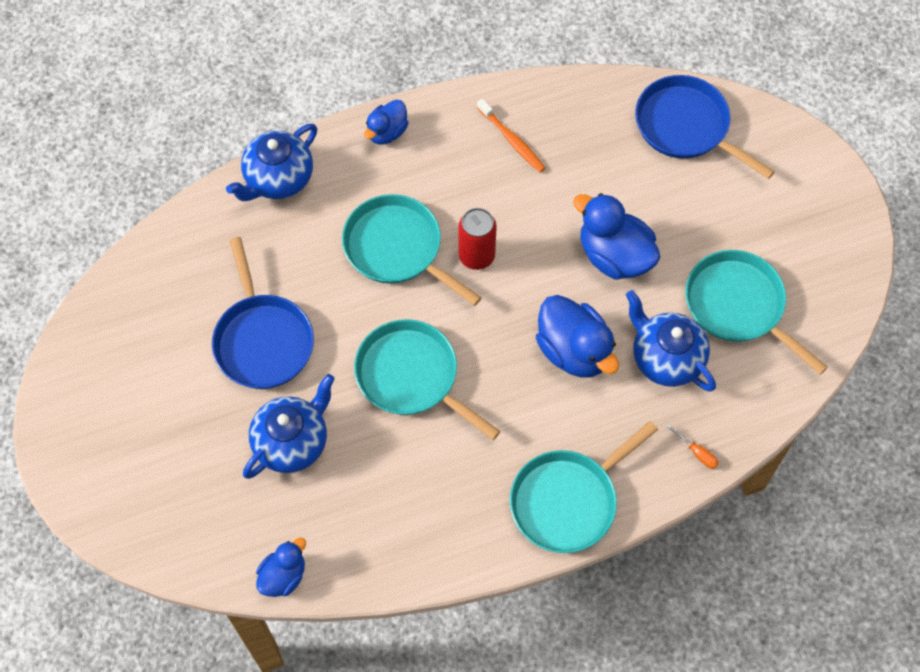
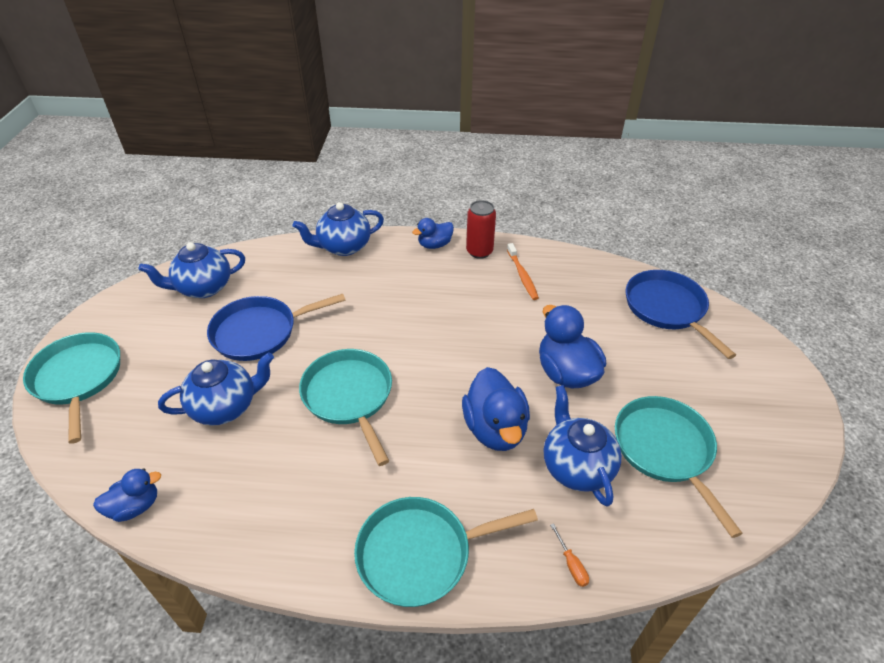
camera: 25 degrees right, 20 degrees down
blue pan [212,237,314,389] -> blue pan turned 60 degrees clockwise [207,294,346,361]
turquoise pan [342,194,481,306] -> turquoise pan moved to [23,332,120,444]
red can [459,208,497,270] -> red can moved to [466,200,496,259]
none -> blue teapot [139,242,245,298]

